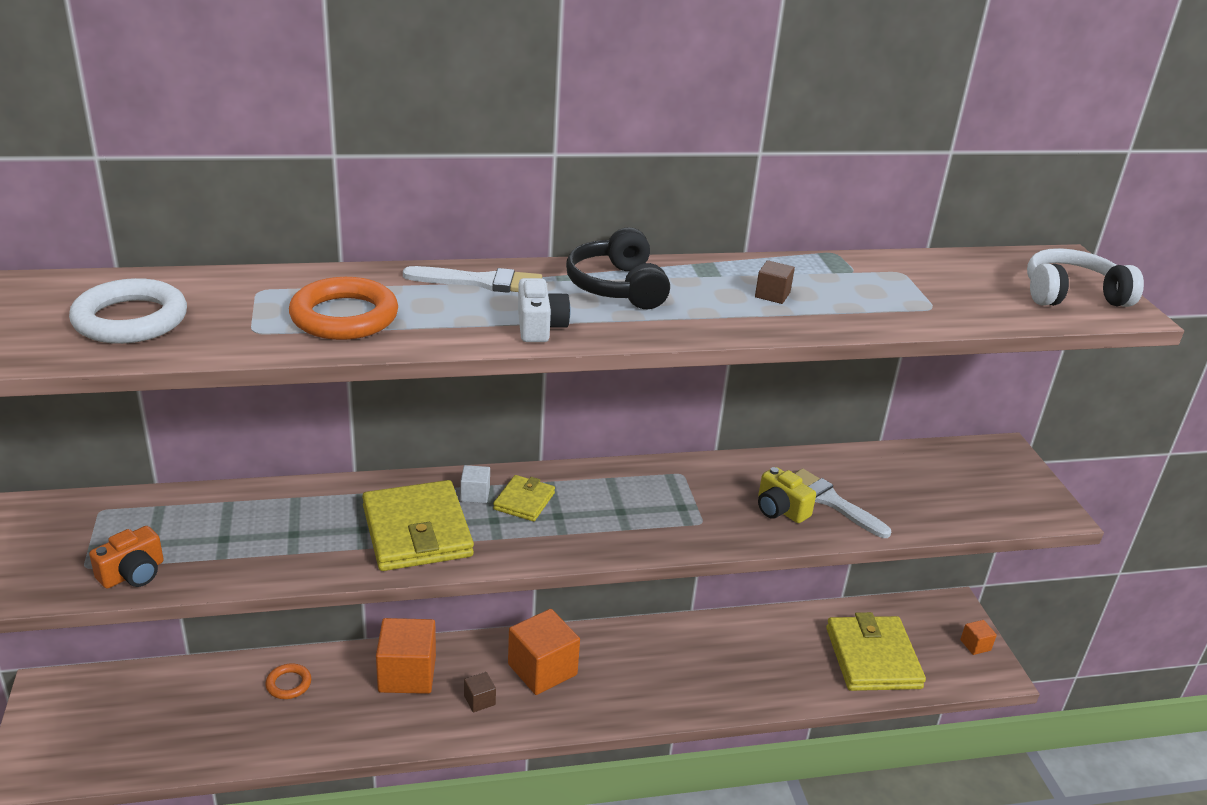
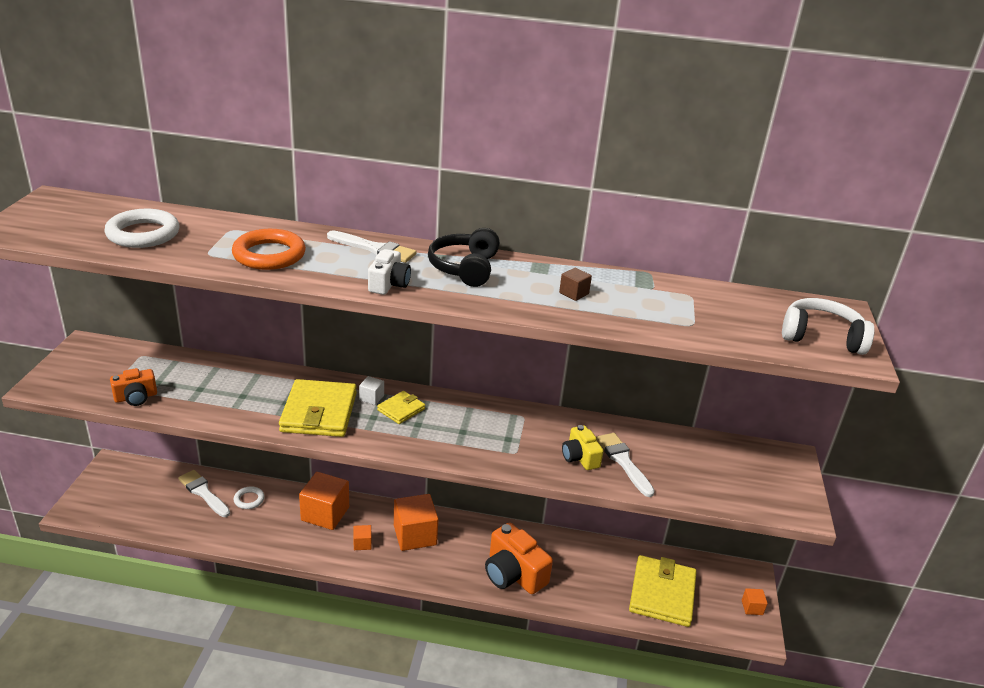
camera: 20 degrees right, 0 degrees up
orange ring [265,663,311,699] -> white ring [234,486,265,509]
brown cube [464,672,496,712] -> orange cube [353,525,372,550]
none -> white brush [178,470,230,517]
none -> orange camera [485,523,553,594]

